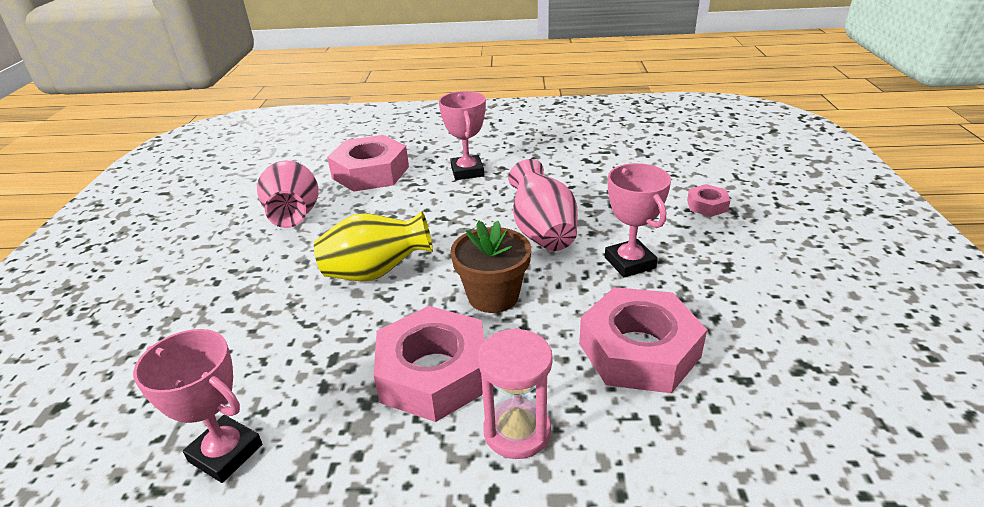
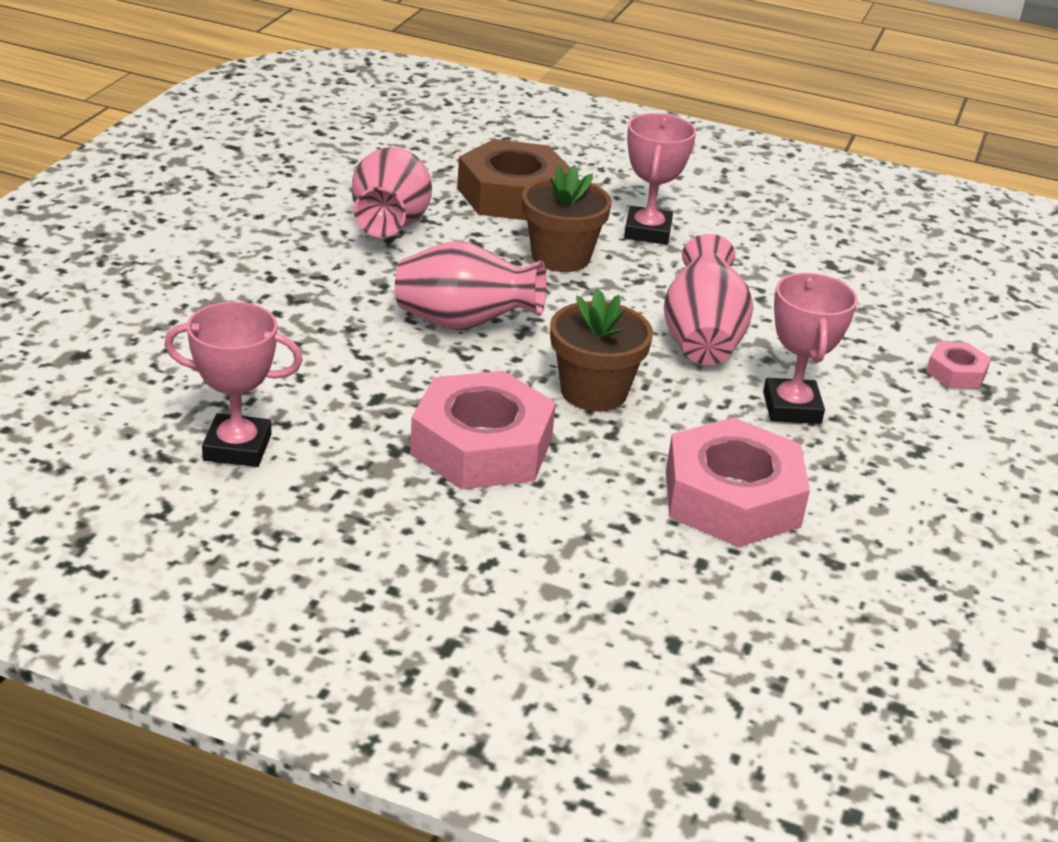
camera: 15 degrees right, 0 degrees up
pink trophy [133,329,262,483] -> pink trophy turned 45 degrees counterclockwise [164,302,303,467]
yellow vase [314,211,433,281] -> pink vase [395,241,547,330]
pink nut [327,135,409,192] -> brown nut [457,139,570,220]
pink hourglass [478,328,553,459] -> none
none -> brown flower pot [522,165,612,272]

